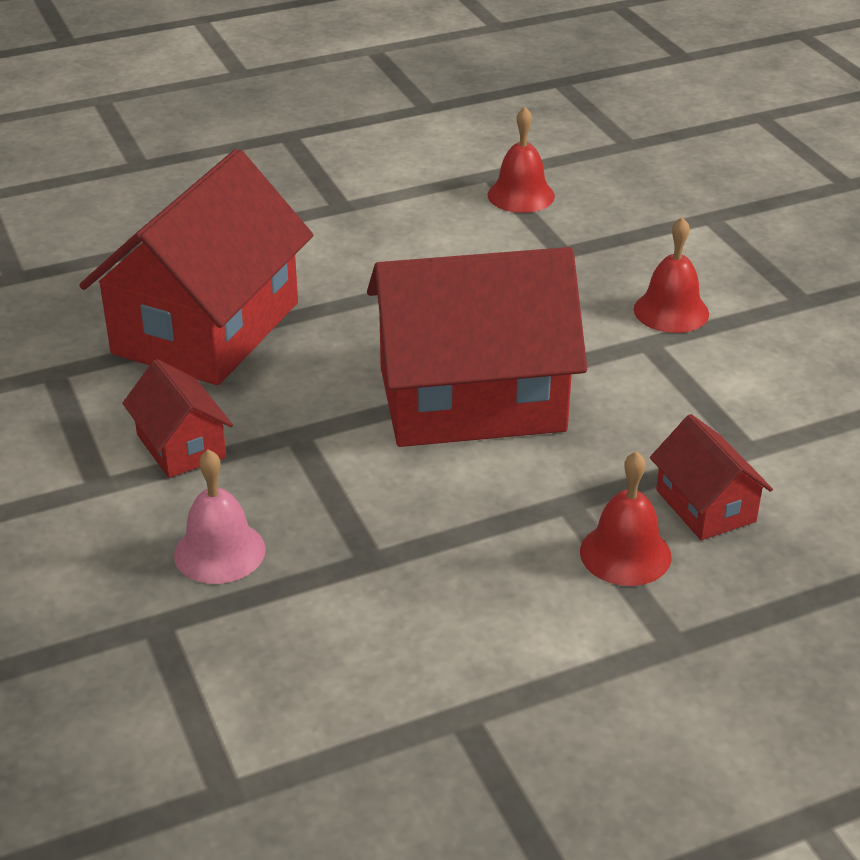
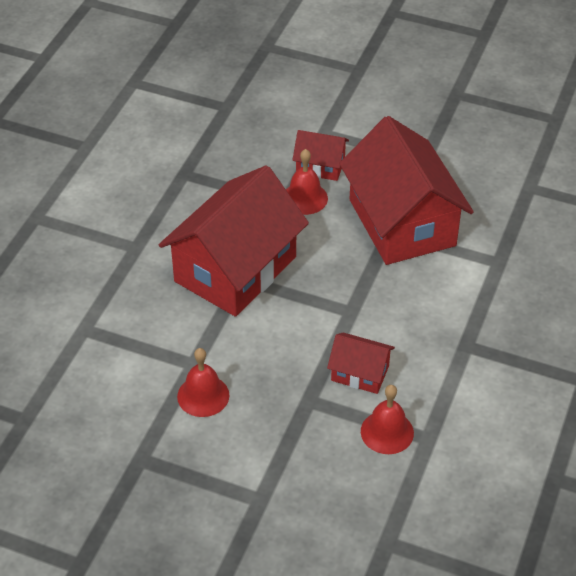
camera: 135 degrees right, 10 degrees up
pink bell [174,449,266,584] -> none
red bell [580,451,671,586] -> red bell moved to [286,149,328,215]
red house [650,414,773,540] -> red house moved to [327,332,395,394]

